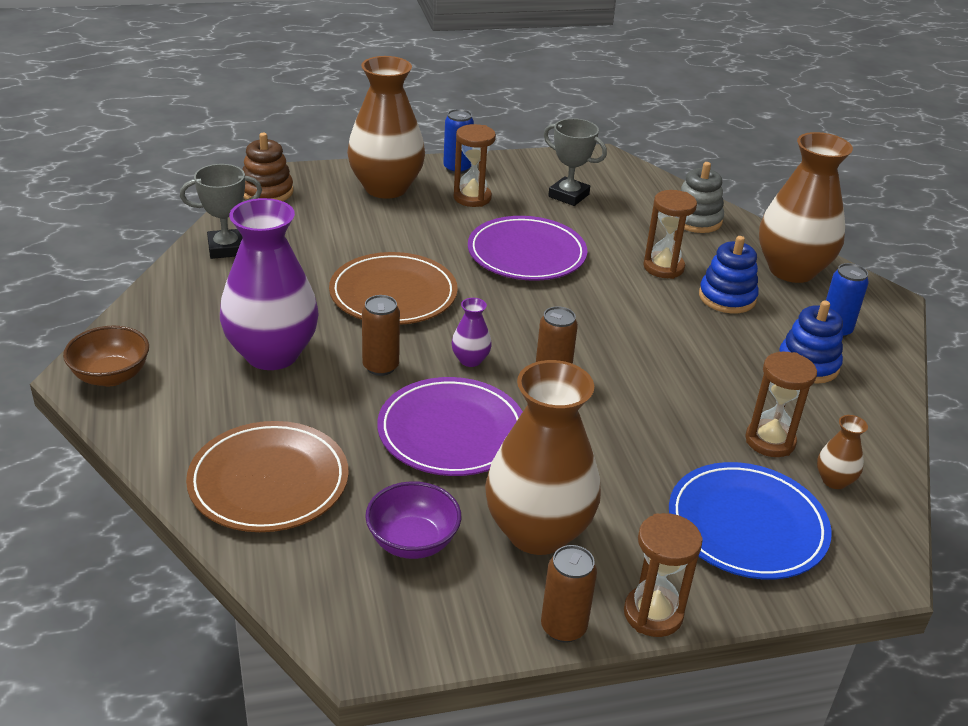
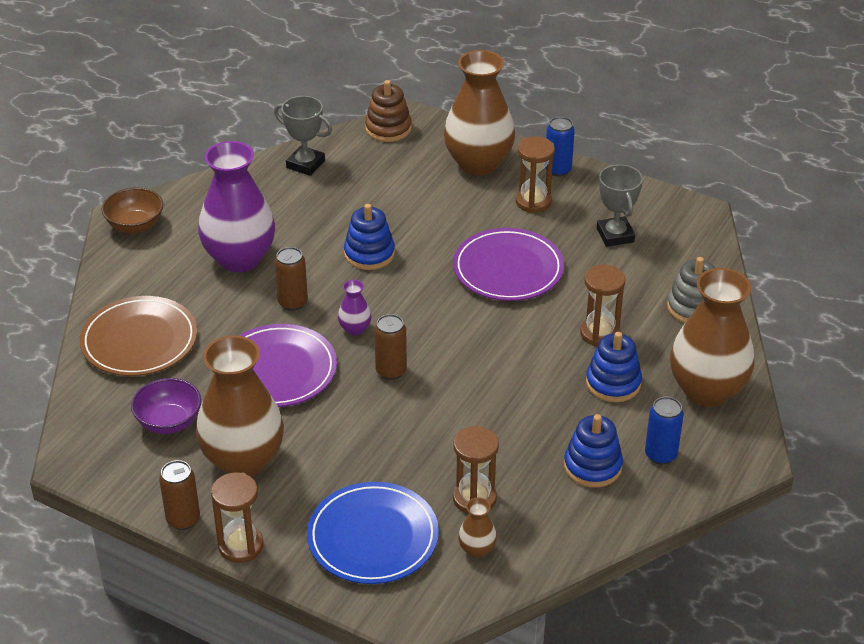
camera: 45 degrees right, 5 degrees up
brown plate [329,252,458,325] -> blue stacking toy [344,204,395,270]

